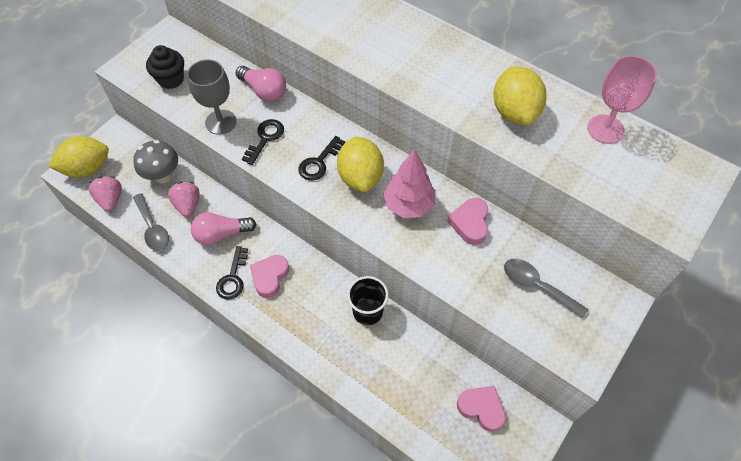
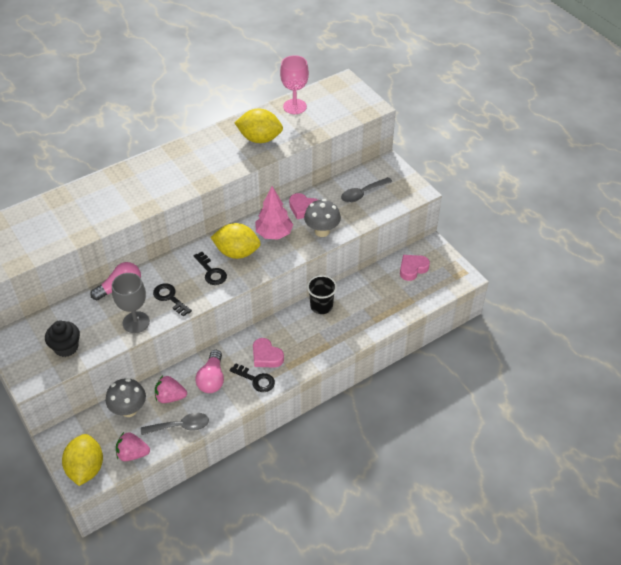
camera: 70 degrees left, 10 degrees down
none -> grey mushroom [304,199,341,237]

